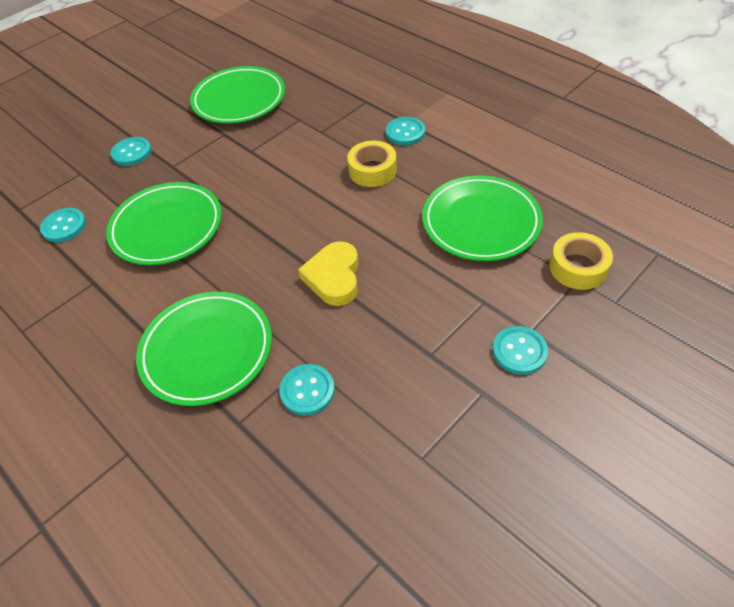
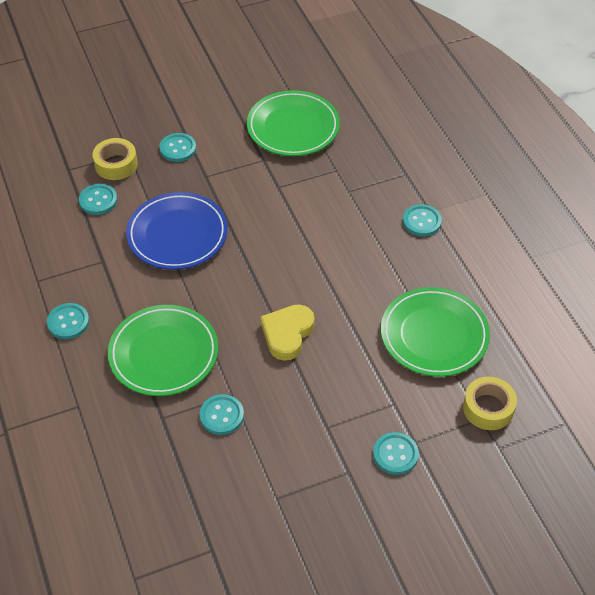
camera: 20 degrees right, 0 degrees up
green plate [106,182,222,265] -> blue plate [126,192,228,270]
yellow tape [347,141,397,187] -> yellow tape moved to [92,138,138,180]
none -> turquoise button [47,303,89,339]

